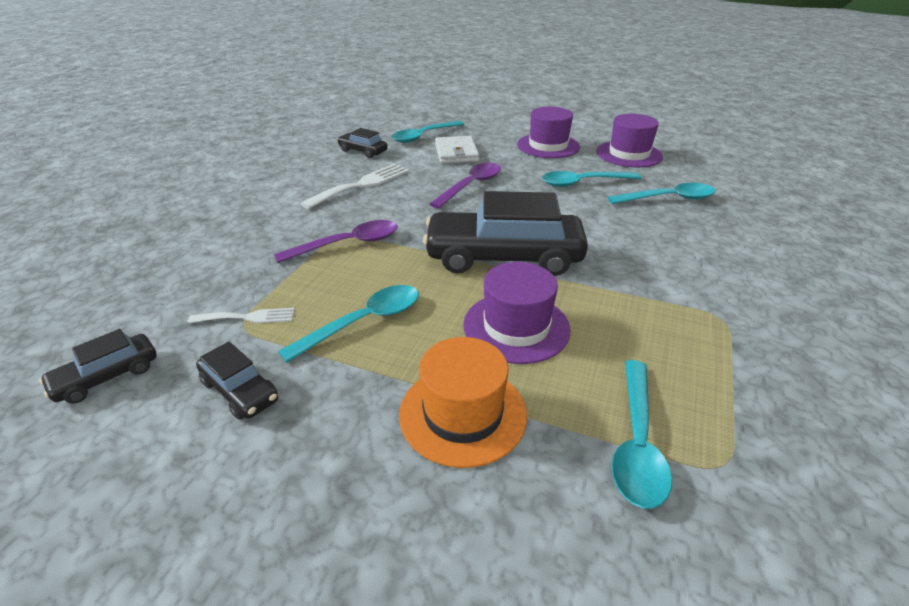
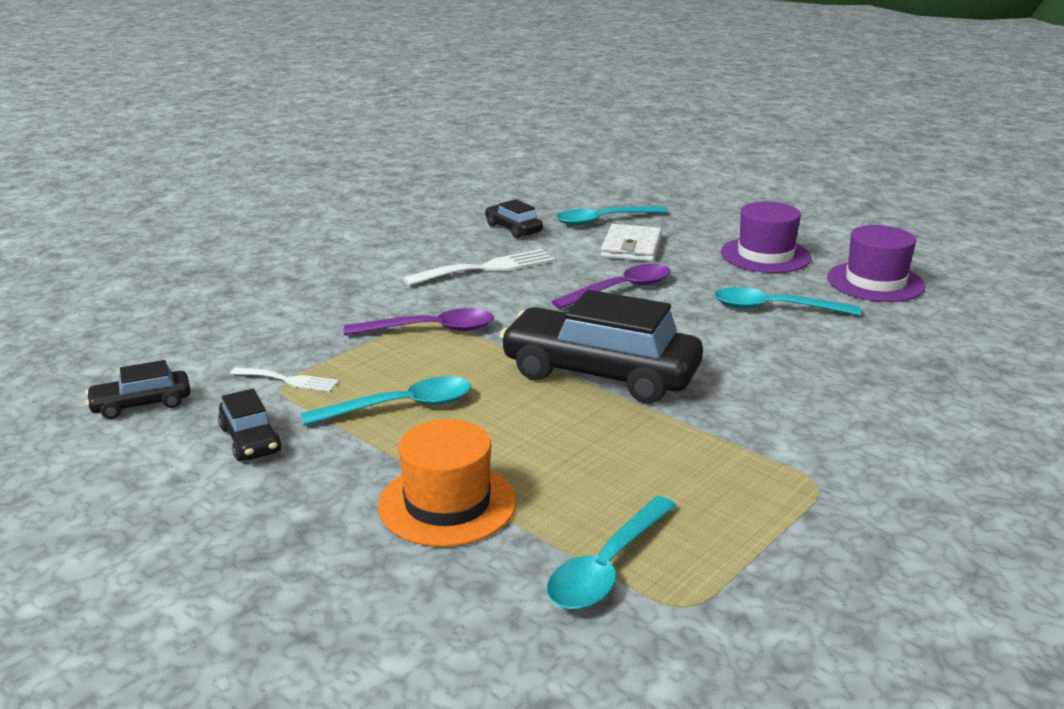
camera: 20 degrees right, 10 degrees down
purple hat [463,262,570,364] -> none
turquoise spoon [608,183,716,204] -> none

